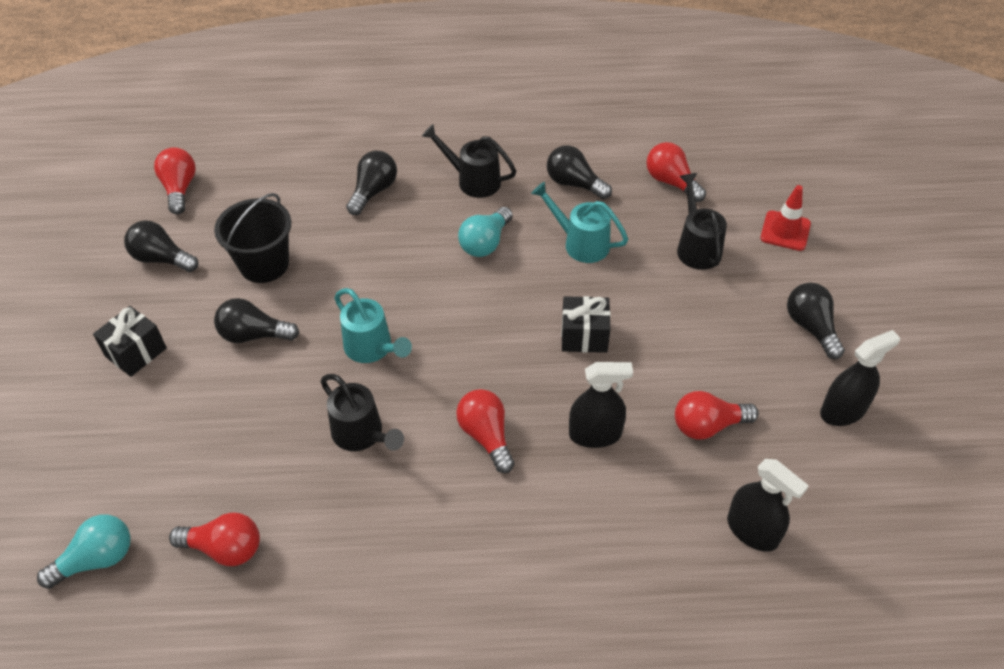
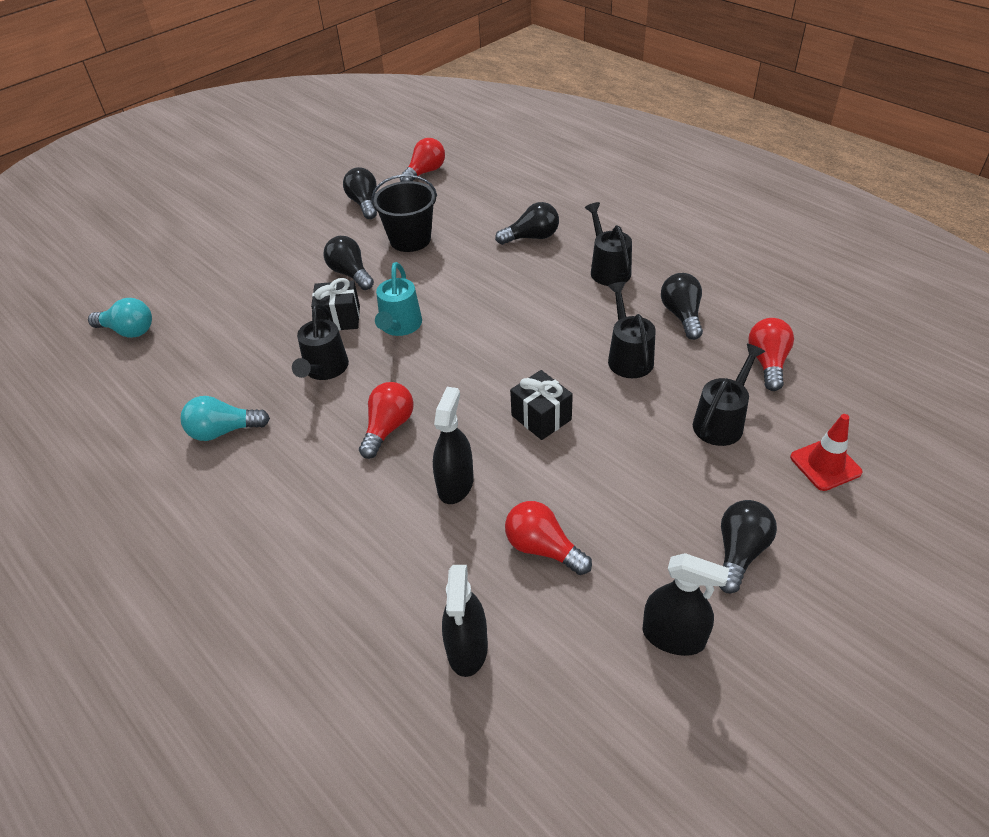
camera: 50 degrees right, 5 degrees down
black gift [93,306,167,377] -> black gift moved to [311,278,360,331]
red light bulb [169,512,260,566] -> none
turquoise light bulb [458,207,513,257] -> turquoise light bulb moved to [181,396,270,441]
turquoise watering can [531,182,628,263] -> black watering can [608,282,656,378]
black spray bottle [569,362,633,448] -> black spray bottle turned 120 degrees counterclockwise [433,387,474,504]

